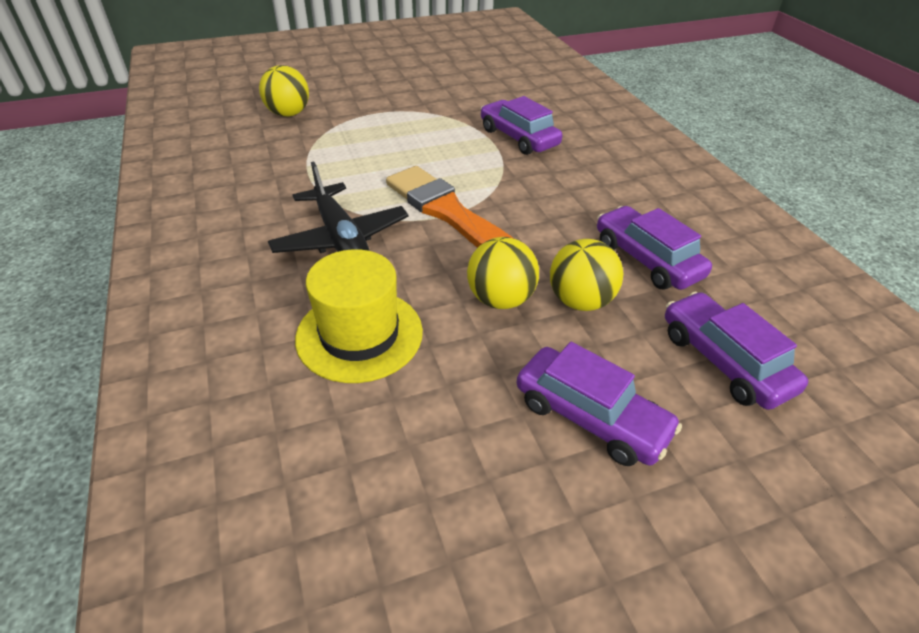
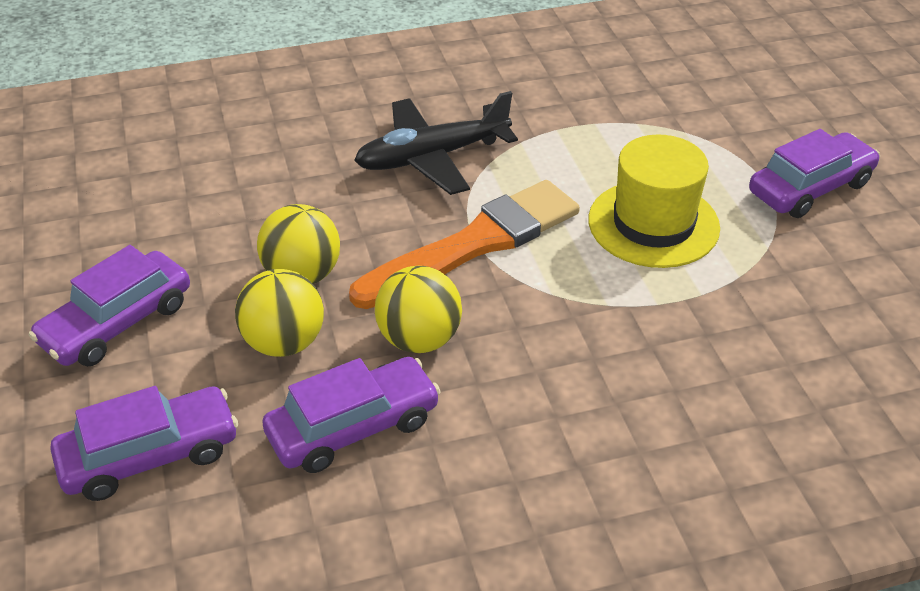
camera: 95 degrees right, 0 degrees up
yellow ball [259,65,309,117] -> yellow ball moved to [375,266,462,353]
yellow hat [295,249,423,383] -> yellow hat moved to [588,135,720,268]
purple car [481,96,562,155] -> purple car moved to [749,129,880,218]

